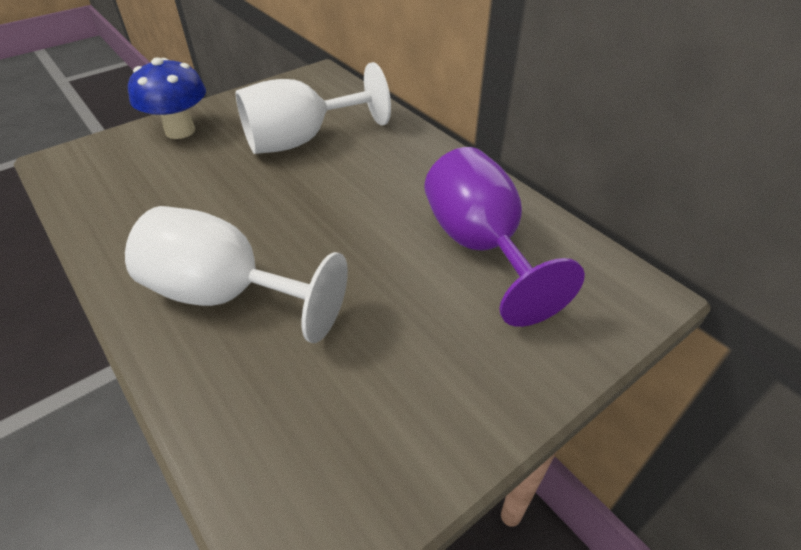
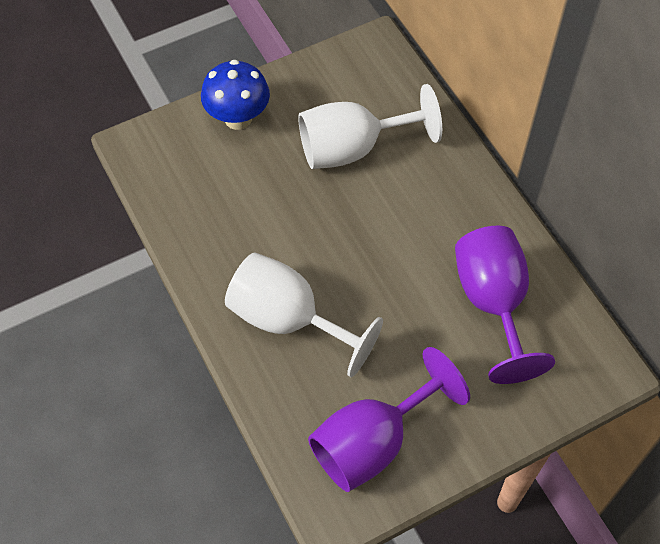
camera: 10 degrees right, 15 degrees up
none -> purple goblet [308,347,470,492]

